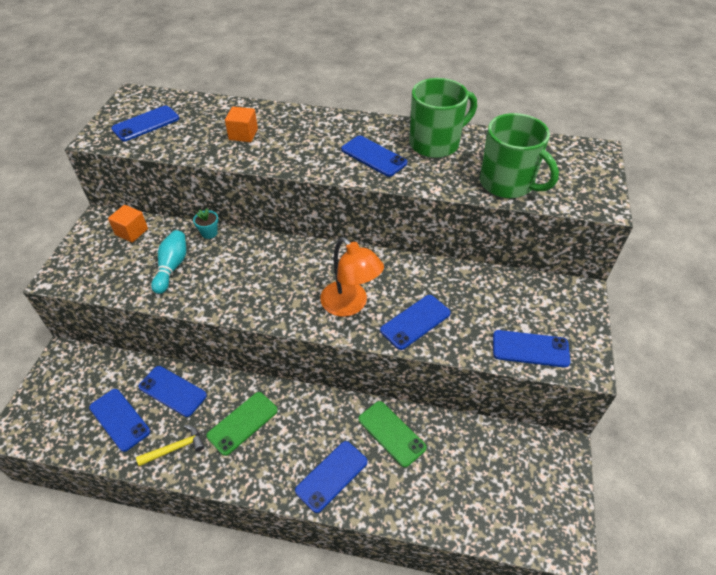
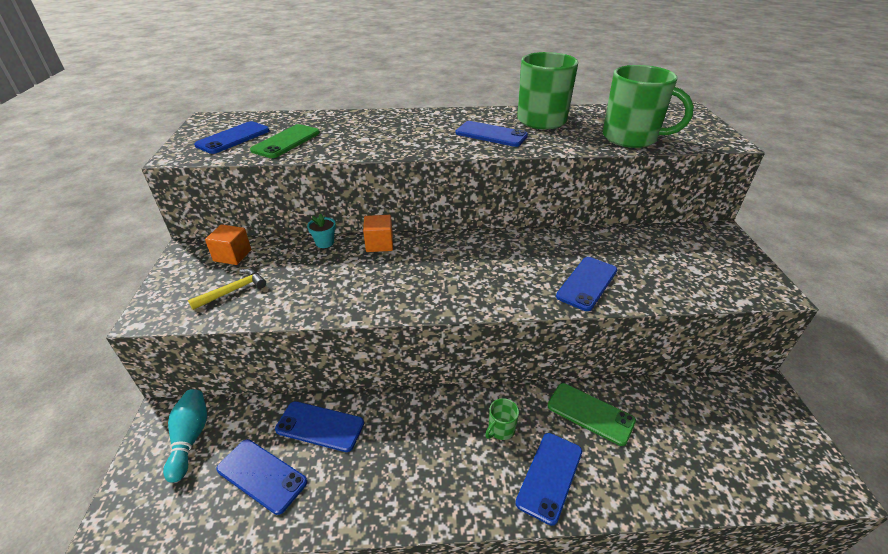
camera: 15 degrees left, 10 degrees down
yellow hammer [136,425,204,466] -> yellow hammer moved to [188,269,266,310]
turquoise bowling pin [151,230,186,294] -> turquoise bowling pin moved to [163,389,207,483]
green phone [206,392,278,456] -> green phone moved to [250,124,320,158]
orange cube [225,107,258,142] -> orange cube moved to [363,215,393,252]
orange lamp [320,237,384,317] -> none
blue phone [493,330,570,368] -> none
none -> green mug [485,398,519,440]

